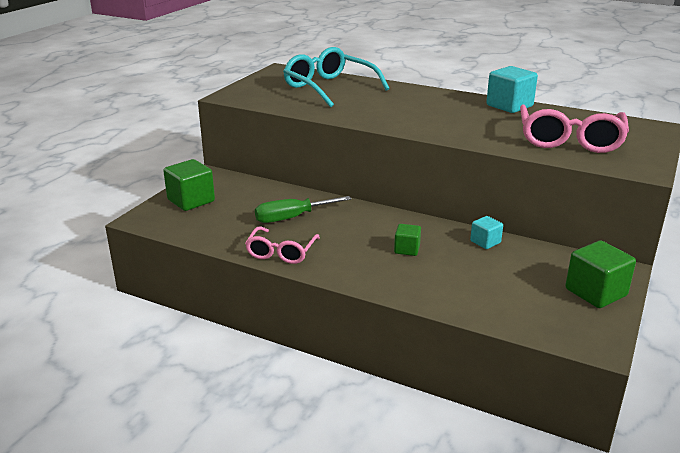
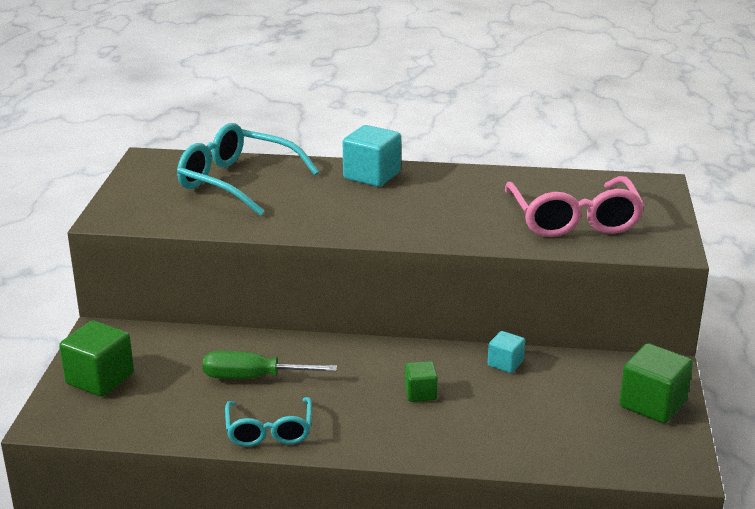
camera: 20 degrees left, 0 degrees up
pink glasses [245,226,320,264] -> turquoise glasses [225,397,312,447]
green screwdriver [255,196,351,223] -> green screwdriver turned 45 degrees clockwise [202,351,337,379]
turquoise cube [486,66,538,113] -> turquoise cube moved to [343,125,401,187]

